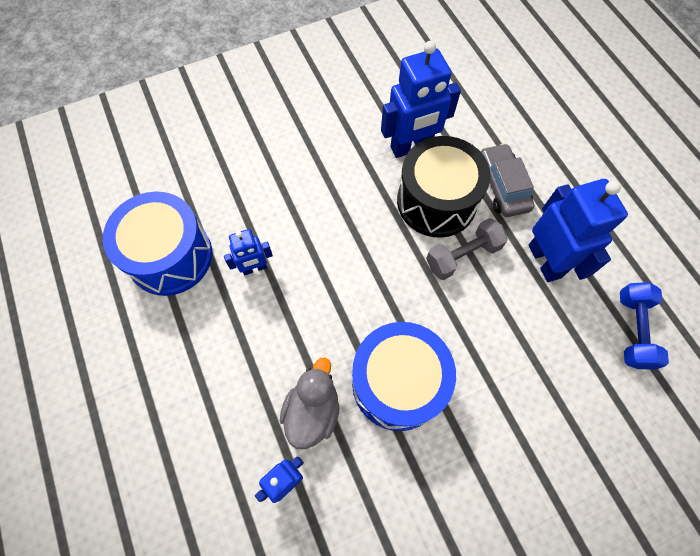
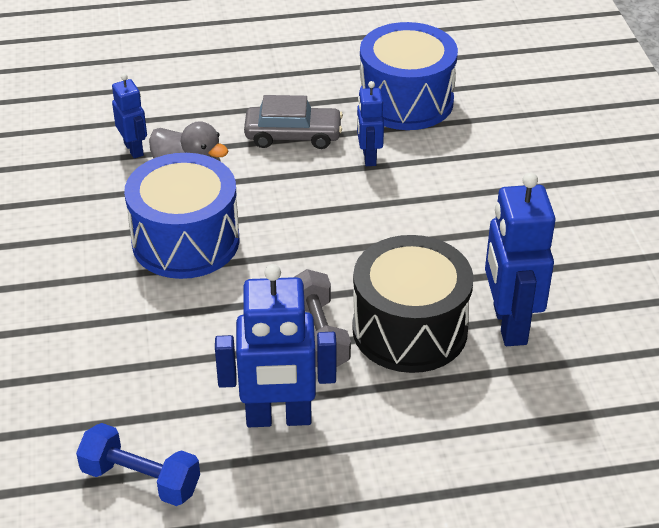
camera: 105 degrees right, 25 degrees down
grey car [481,143,534,217] -> grey car moved to [244,95,343,149]

